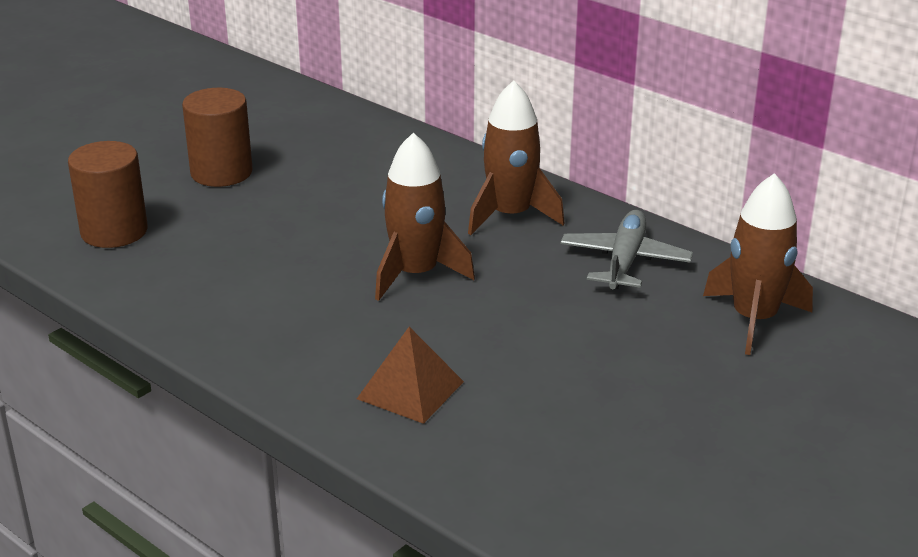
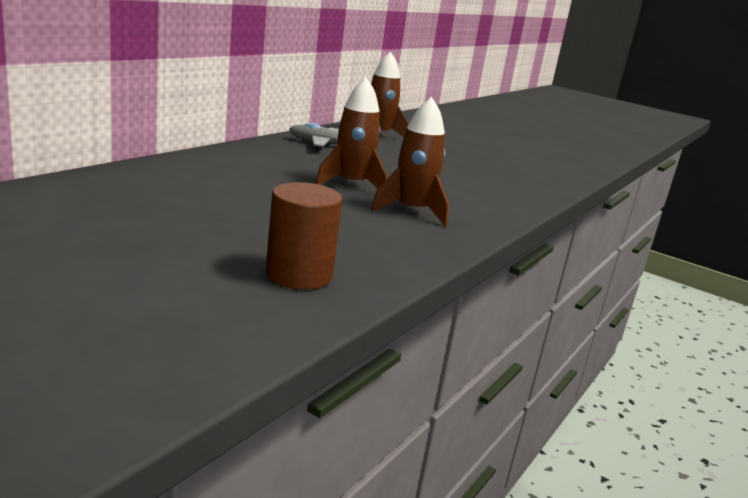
camera: 100 degrees left, 10 degrees down
brown cylinder [182,88,253,187] -> none
brown pyramid [357,327,464,424] -> none
brown rocket [468,80,565,235] -> brown rocket moved to [371,97,449,226]

